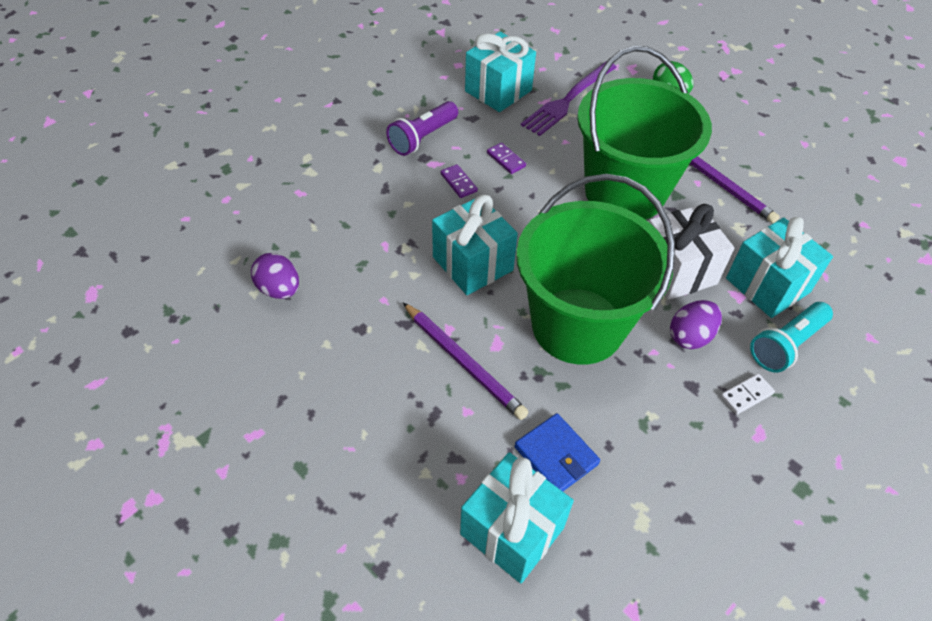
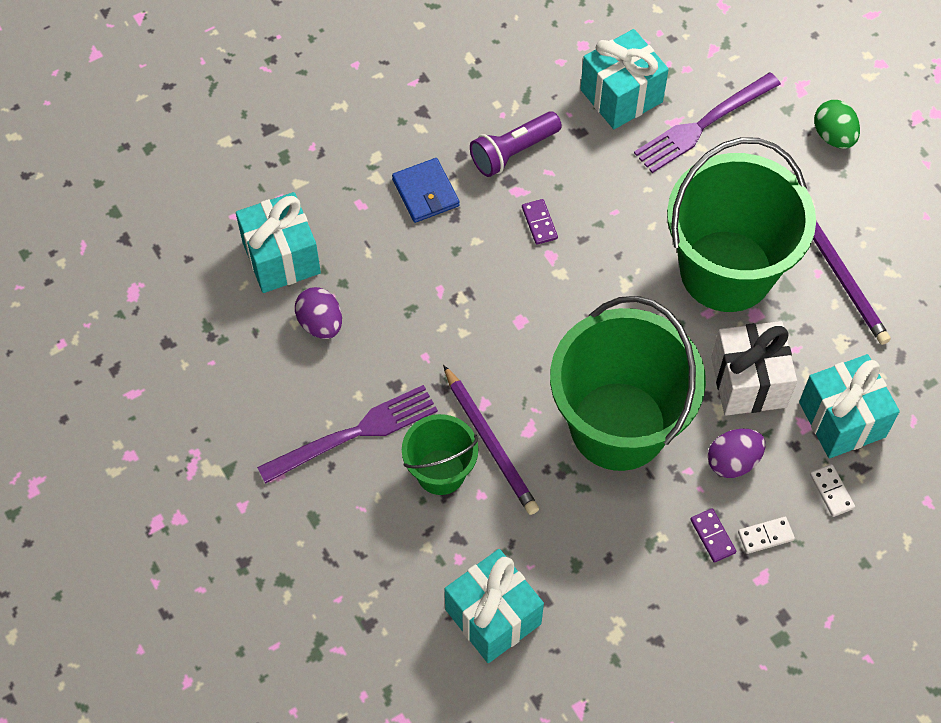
camera: 15 degrees right, 10 degrees up
turquoise gift [432,195,518,295] -> turquoise gift moved to [236,192,321,293]
purple domino [487,142,526,174] -> purple domino moved to [690,508,736,563]
blue wallet [514,413,600,491] -> blue wallet moved to [392,158,460,223]
turquoise flashlight [750,302,833,373] -> white domino [810,464,855,517]
none -> purple fork [257,385,438,484]
none -> green bucket [402,414,478,495]

